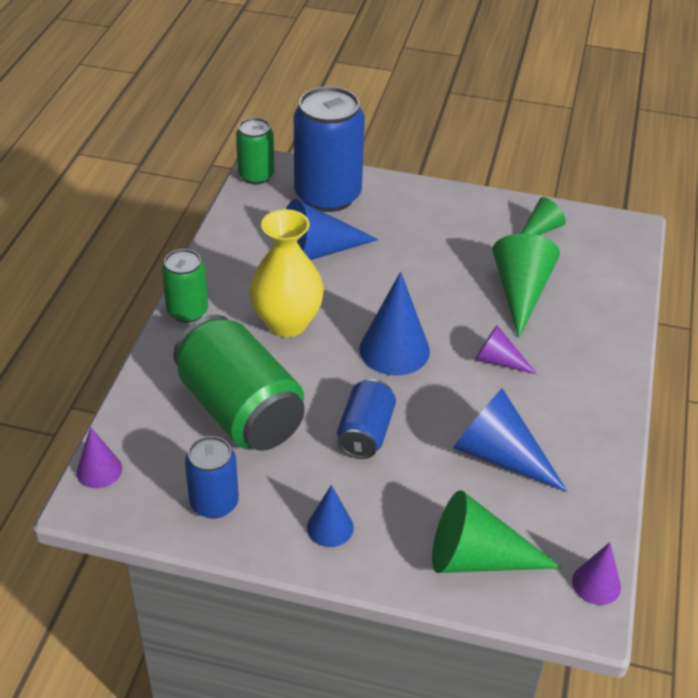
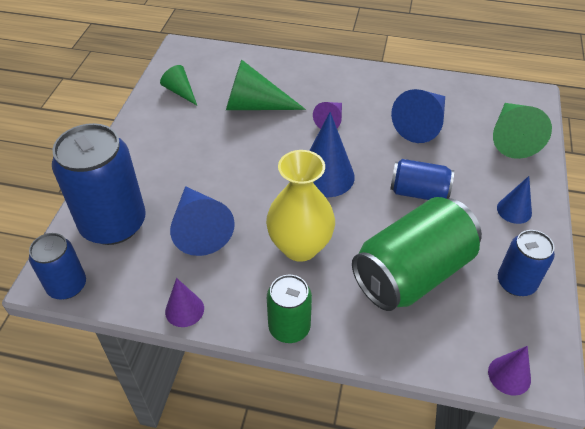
camera: 90 degrees left, 5 degrees up
green can [236,118,274,185] -> blue can [29,233,86,299]
purple cone [572,542,621,605] -> purple cone moved to [165,278,204,327]

